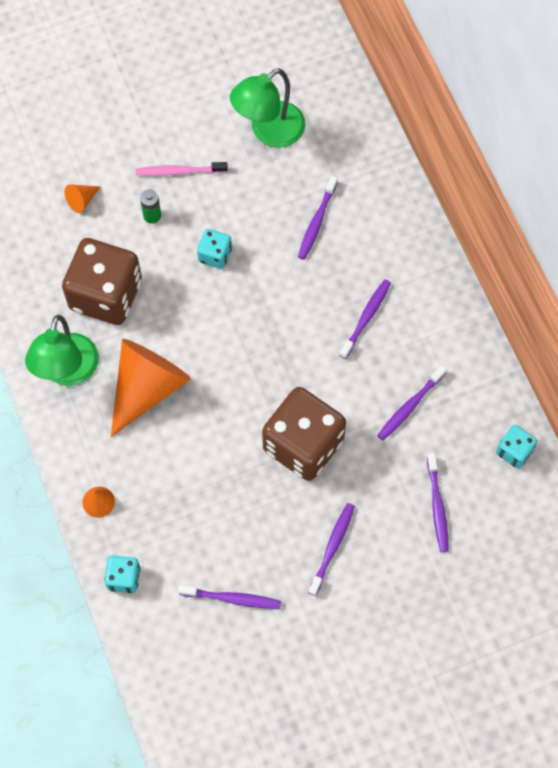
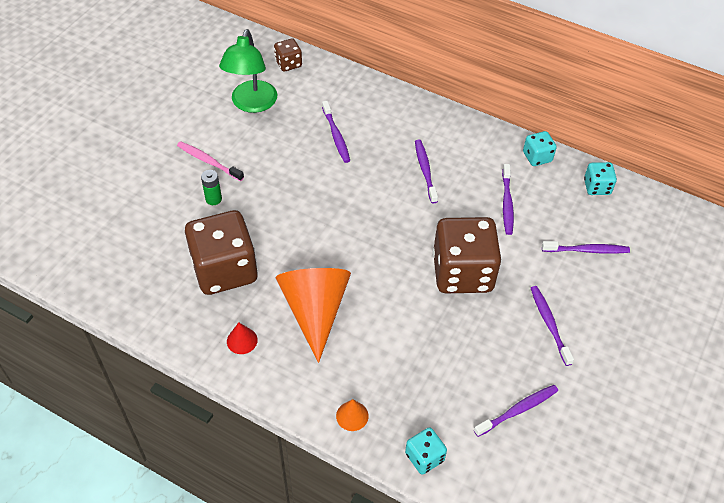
camera: 40 degrees left, 15 degrees down
green lamp [25,315,99,386] -> red cone [227,322,258,354]
orange cone [65,184,100,213] -> none
pink toothbrush [135,162,228,176] -> pink toothbrush turned 75 degrees clockwise [177,141,244,181]
turquoise dice [197,229,232,269] -> turquoise dice moved to [523,131,557,166]
purple toothbrush [427,453,449,552] -> purple toothbrush turned 45 degrees counterclockwise [542,241,630,254]
none -> brown dice [274,38,302,72]

